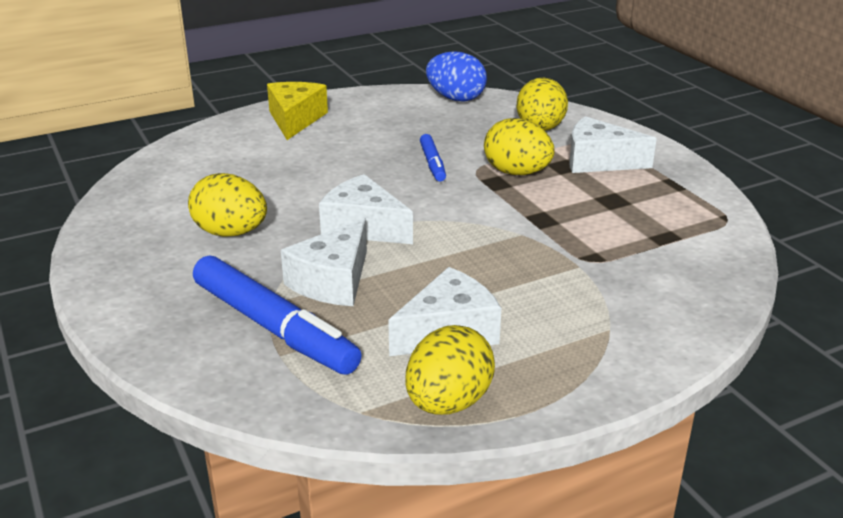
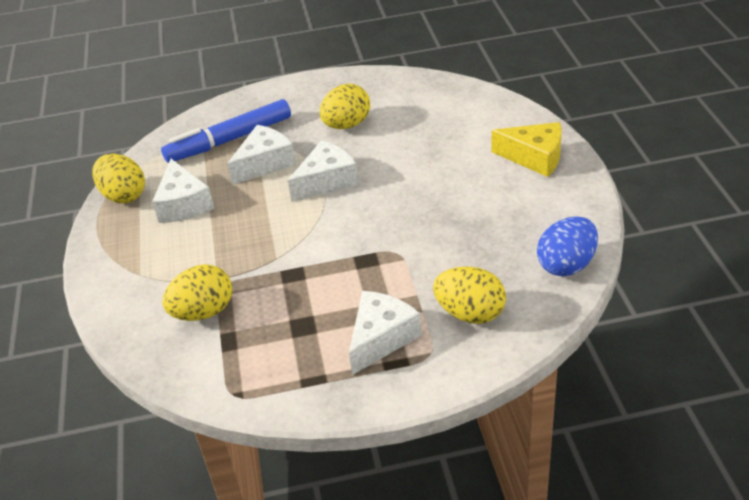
camera: 110 degrees right, 10 degrees up
white cheese [281,218,367,306] -> white cheese turned 90 degrees clockwise [227,125,296,185]
blue marker [420,134,446,181] -> none
yellow egg [484,118,554,175] -> yellow egg moved to [162,264,232,321]

